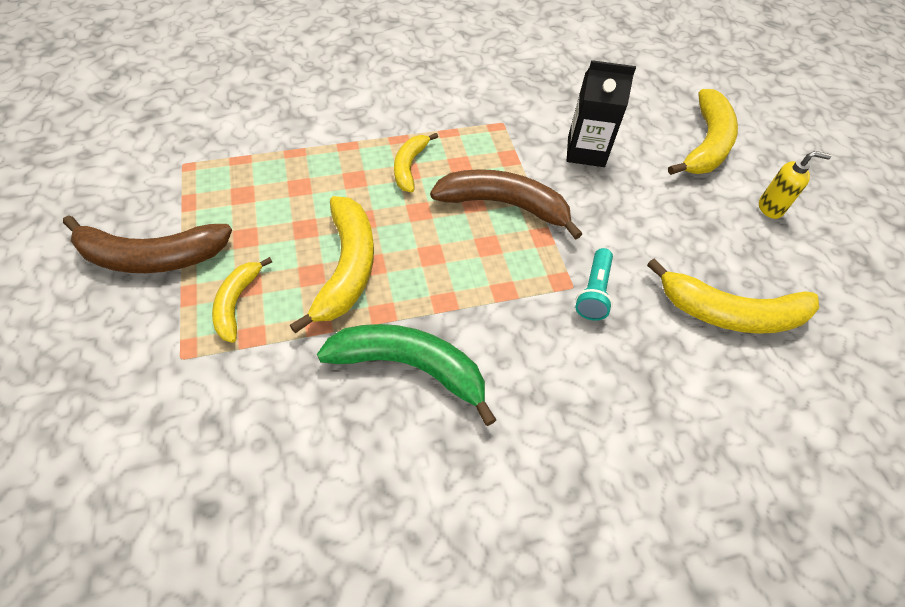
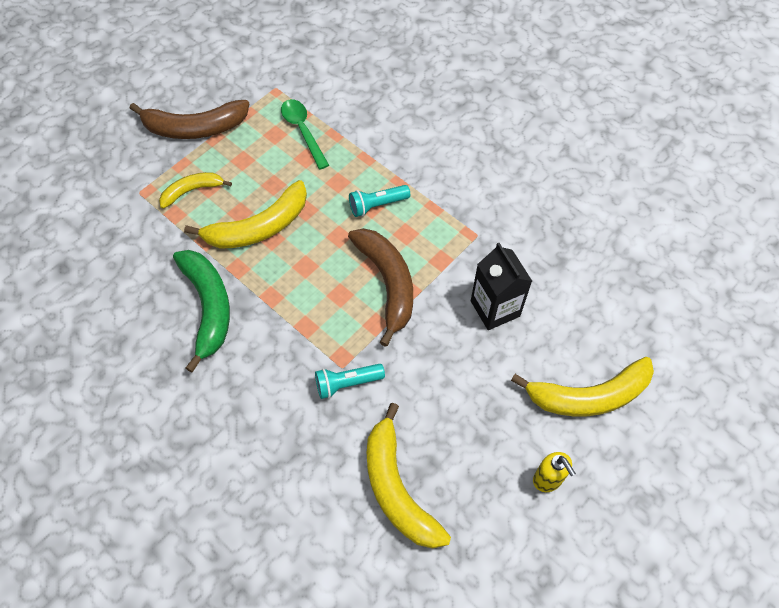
camera: 60 degrees right, 5 degrees up
brown banana [63,215,232,273] -> brown banana turned 60 degrees counterclockwise [129,100,249,139]
yellow banana [394,133,438,193] -> turquoise flashlight [349,185,410,217]
none -> green spoon [281,99,329,170]

